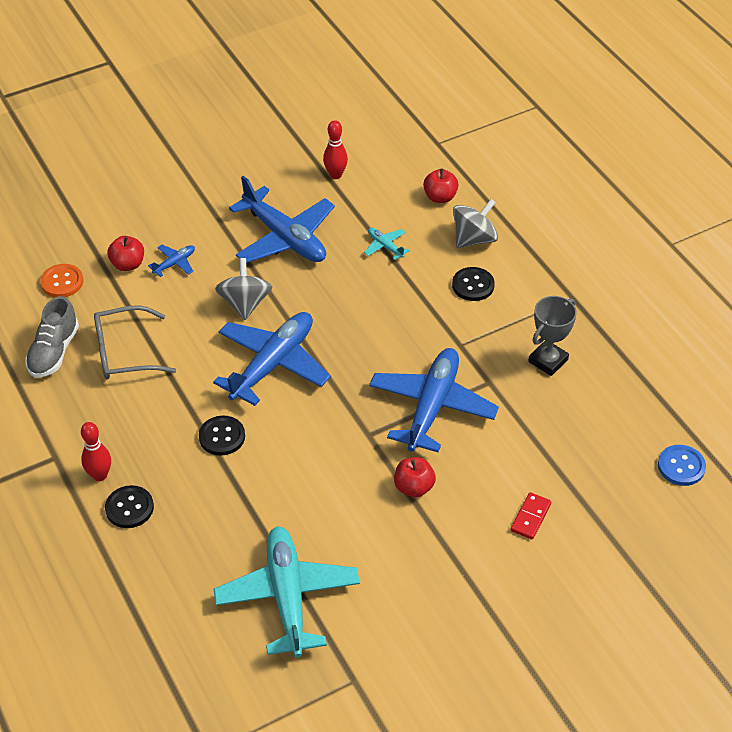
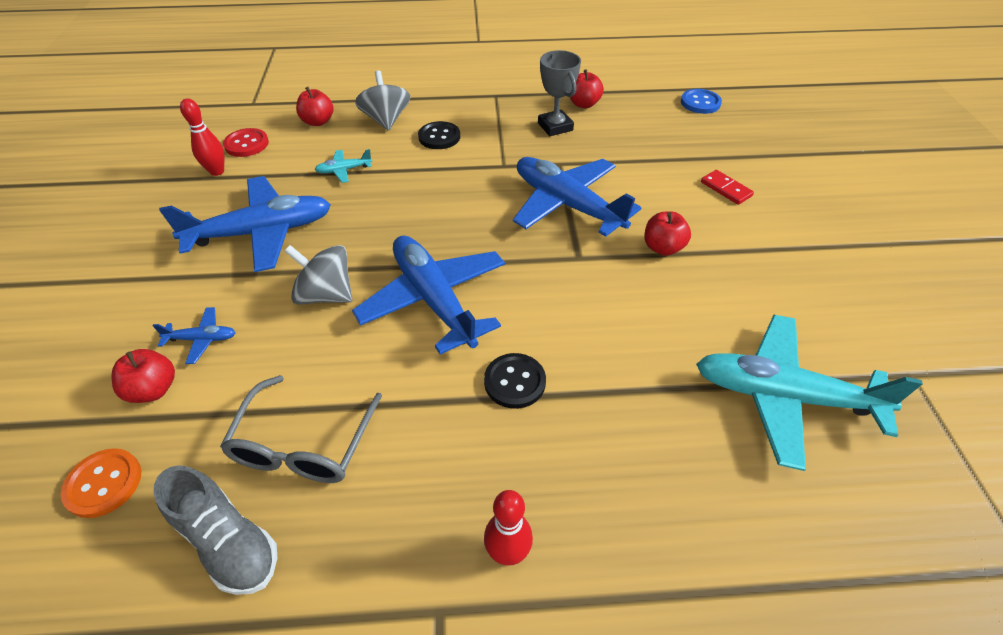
camera: 65 degrees left, 0 degrees up
black button [105,485,154,528] -> none
blue plane [148,245,195,277] -> blue plane turned 105 degrees clockwise [152,307,236,364]
none -> red button [223,128,269,157]
none -> red apple [570,69,604,108]

